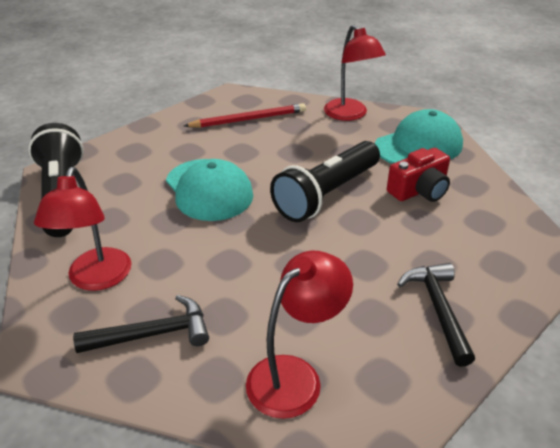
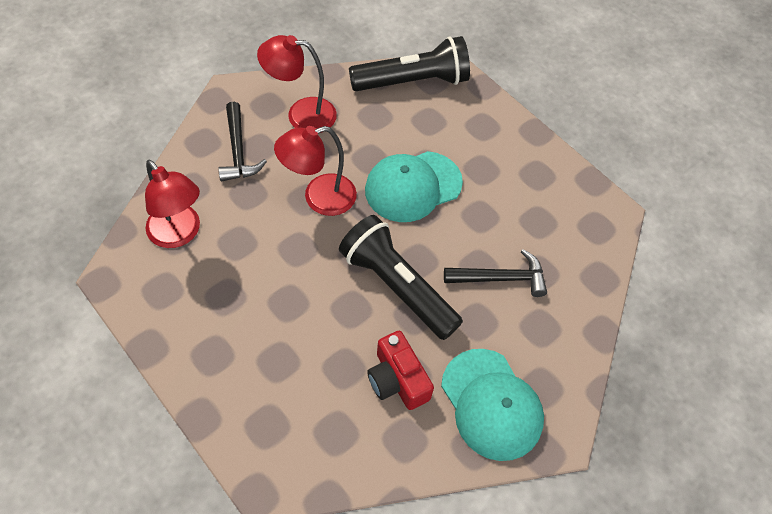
camera: 90 degrees right, 20 degrees up
red pencil [184,103,306,128] -> none
red lamp [324,25,386,121] -> red lamp moved to [274,126,357,216]
black hammer [397,263,475,367] -> black hammer moved to [444,249,547,297]

